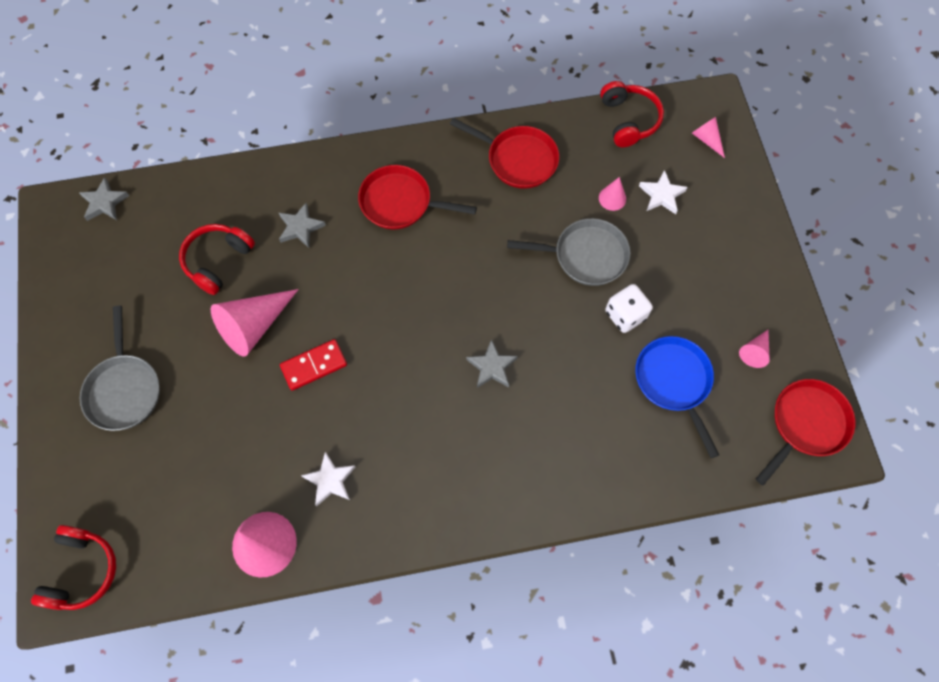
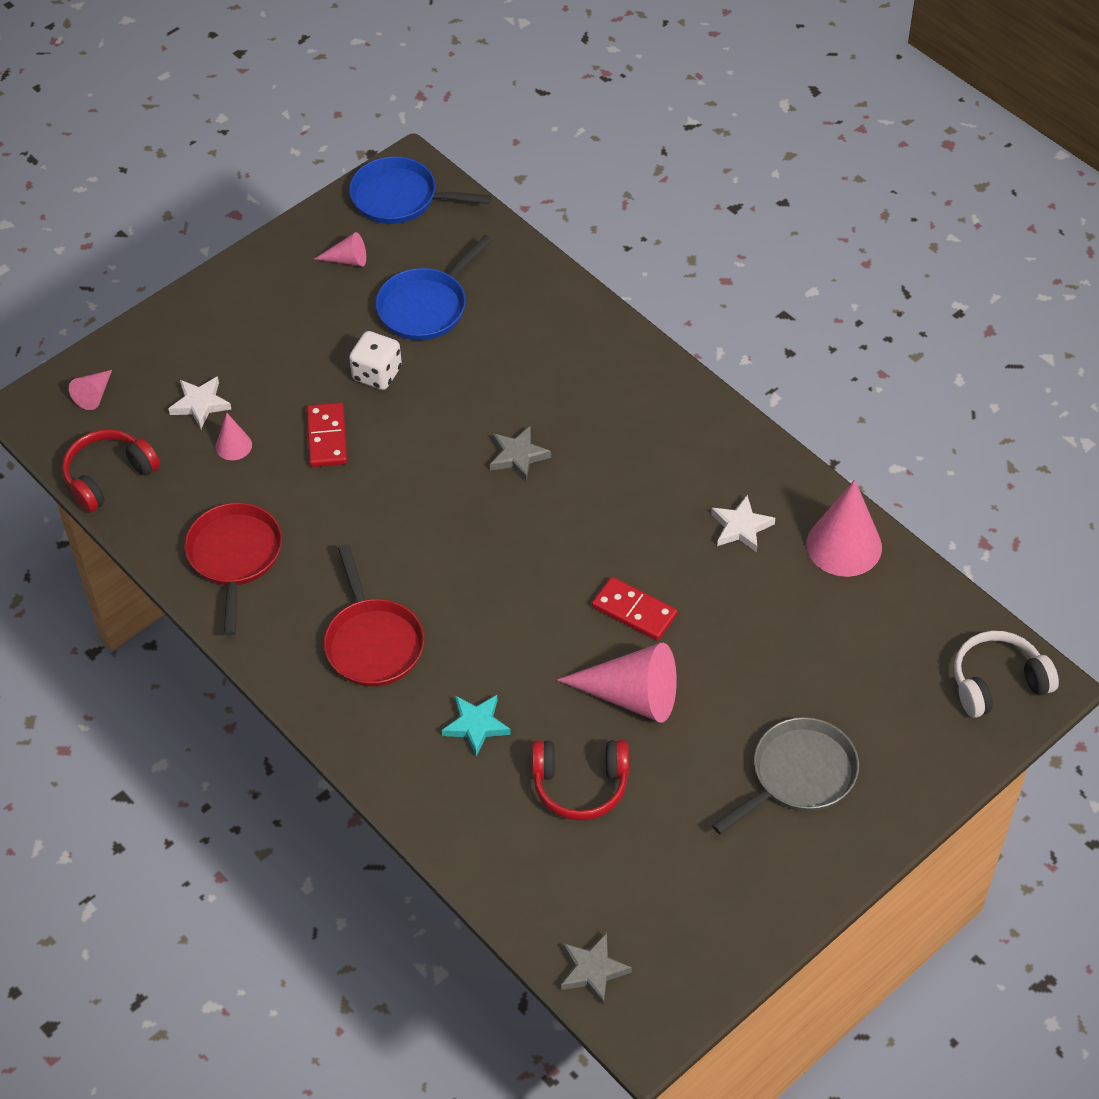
camera: 120 degrees left, 15 degrees down
red headphones [31,525,116,610] -> white headphones [954,631,1059,718]
grey star [279,203,326,248] -> turquoise star [442,695,511,757]
grey pan [507,218,630,286] -> red domino [307,403,347,467]
red pan [756,379,855,486] -> blue pan [349,156,491,224]

